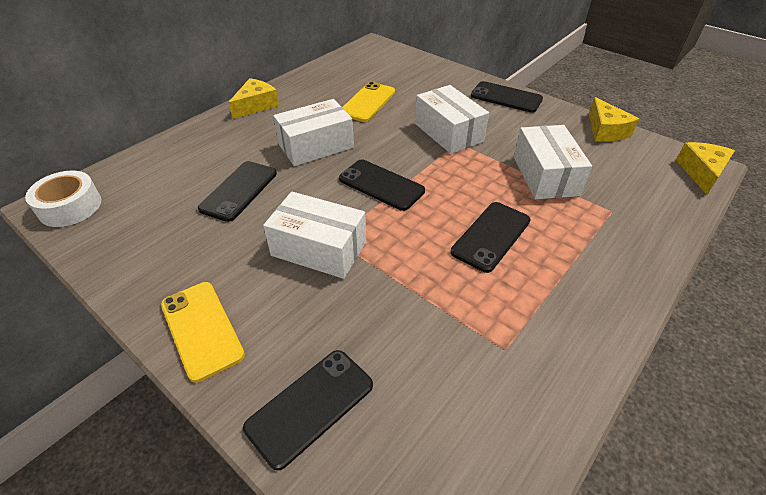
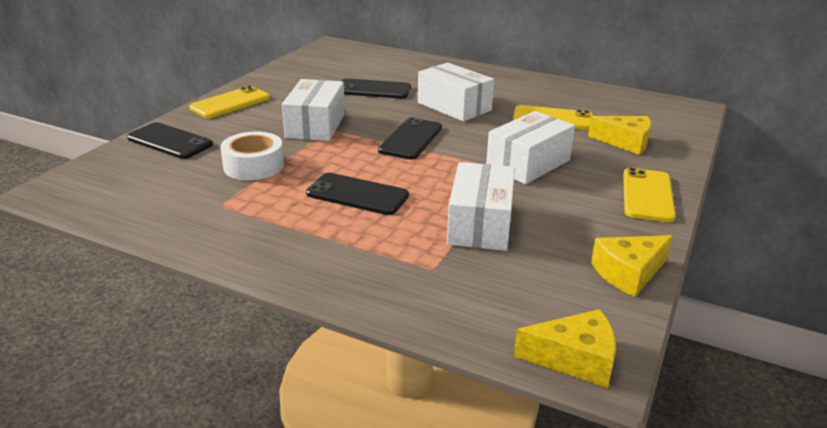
camera: 75 degrees right, 15 degrees down
white tape [25,171,101,227] -> white tape moved to [220,132,284,180]
yellow cheese [229,78,279,119] -> yellow cheese moved to [588,116,651,155]
black phone [471,81,543,113] -> yellow phone [623,167,676,222]
white box [514,125,592,199] -> white box turned 60 degrees counterclockwise [447,162,515,251]

